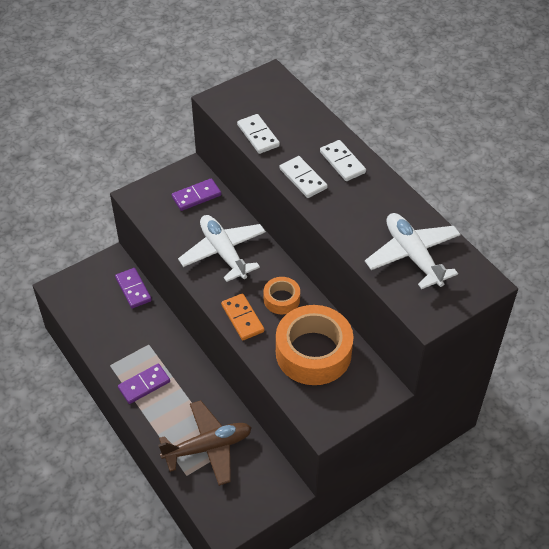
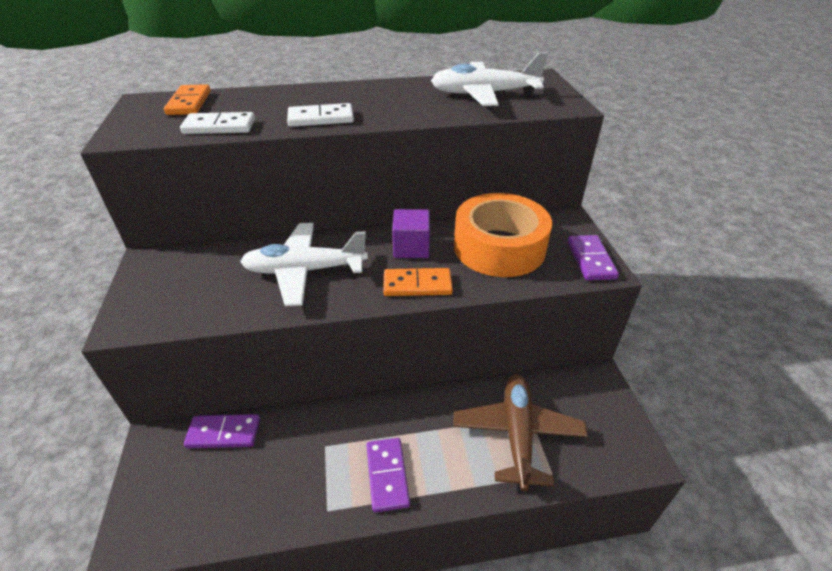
camera: 65 degrees left, 10 degrees down
purple domino [171,178,221,211] -> purple domino moved to [568,235,619,280]
orange tape [263,277,300,314] -> purple cube [392,209,430,258]
white domino [320,140,366,181] -> none
none -> orange domino [164,84,211,115]

